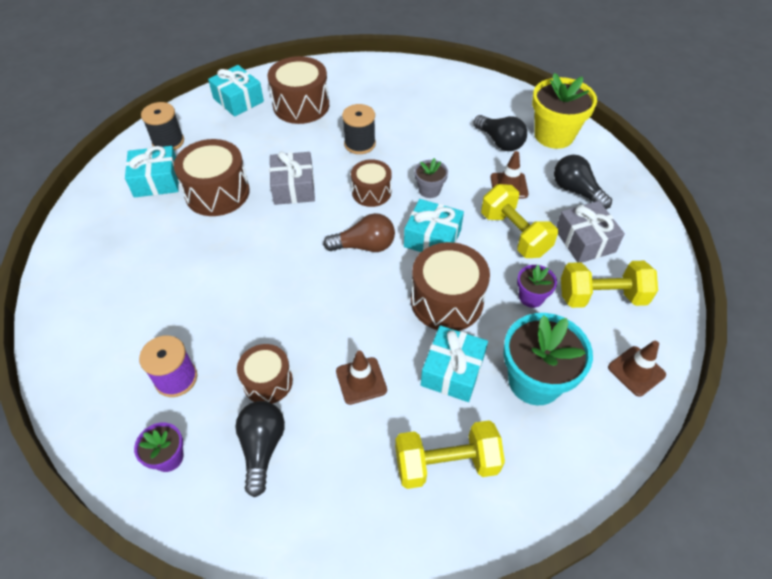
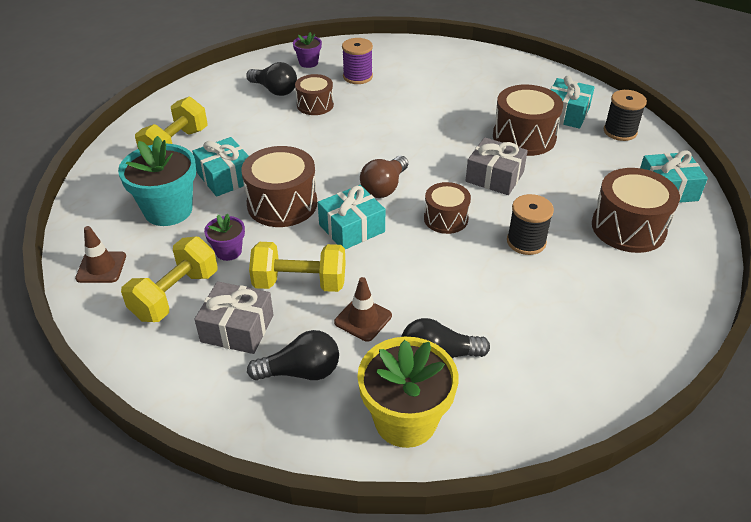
camera: 125 degrees right, 10 degrees down
brown traffic cone [336,351,387,405] -> none
grey flower pot [414,158,448,198] -> none

